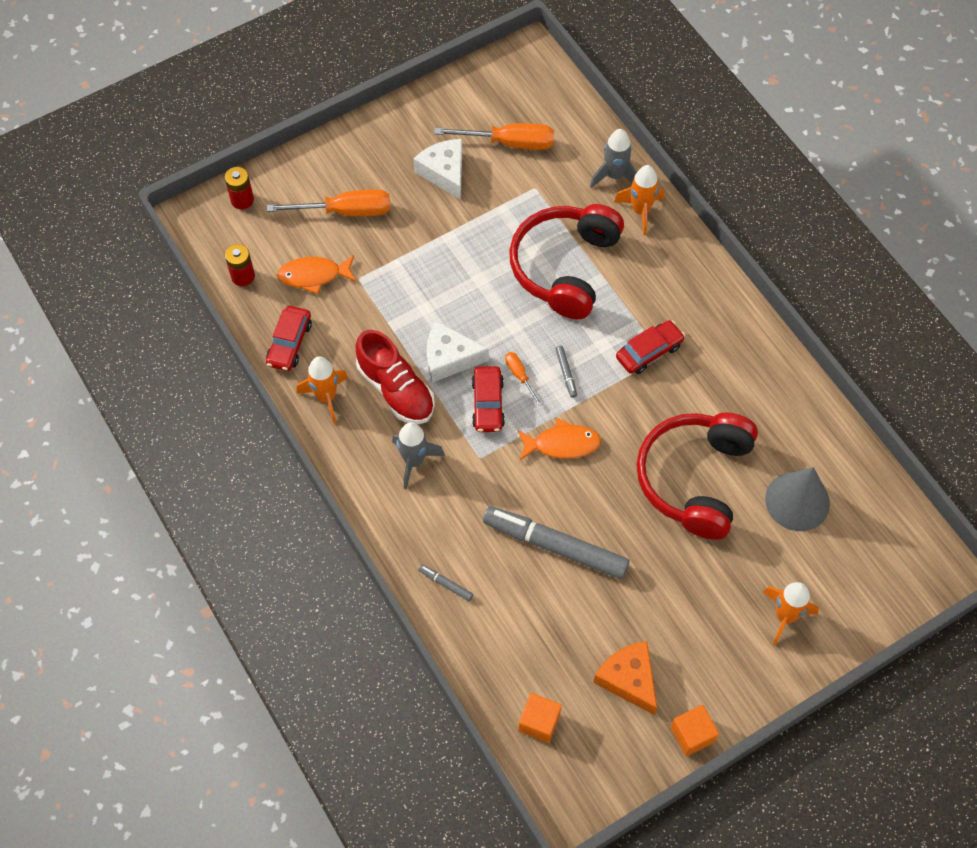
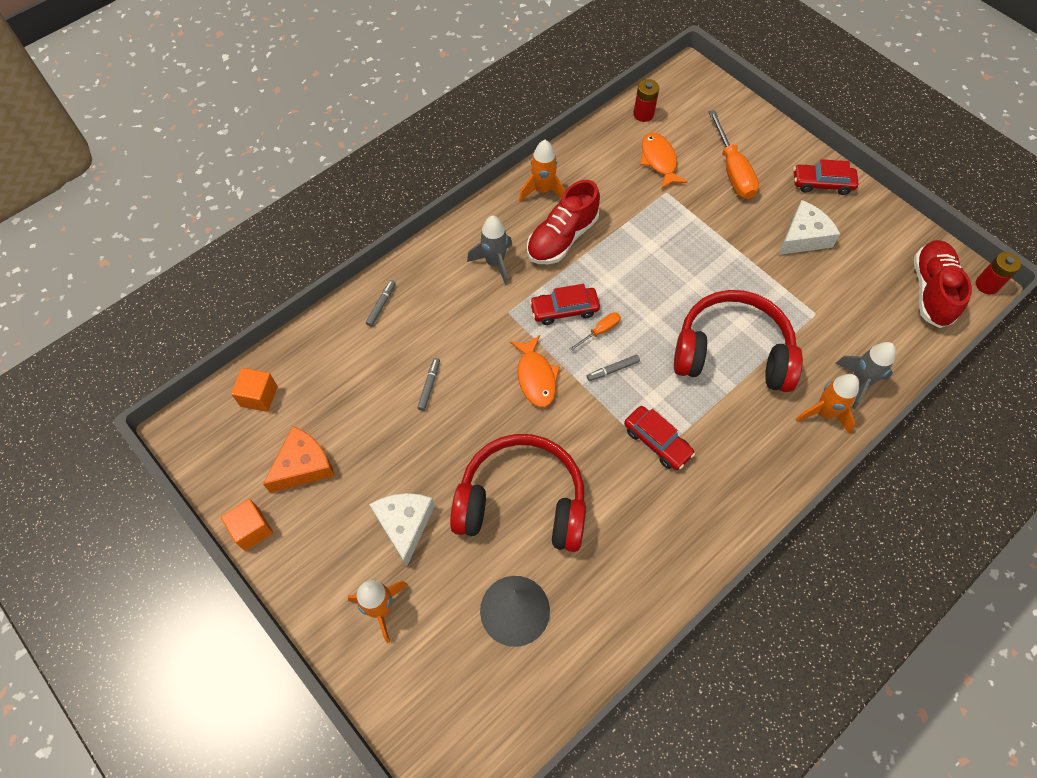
camera: 80 degrees right, 0 degrees up
red battery [224,167,254,209] -> red battery moved to [976,252,1021,295]
red car [266,306,312,371] -> red car moved to [793,159,858,195]
white cheese [427,321,489,383] -> white cheese moved to [369,493,435,567]
orange screwdriver [434,123,554,150] -> none
grey marker [483,506,630,579] -> grey marker [417,358,440,411], size x0.40
none -> red shoe [914,240,972,328]

